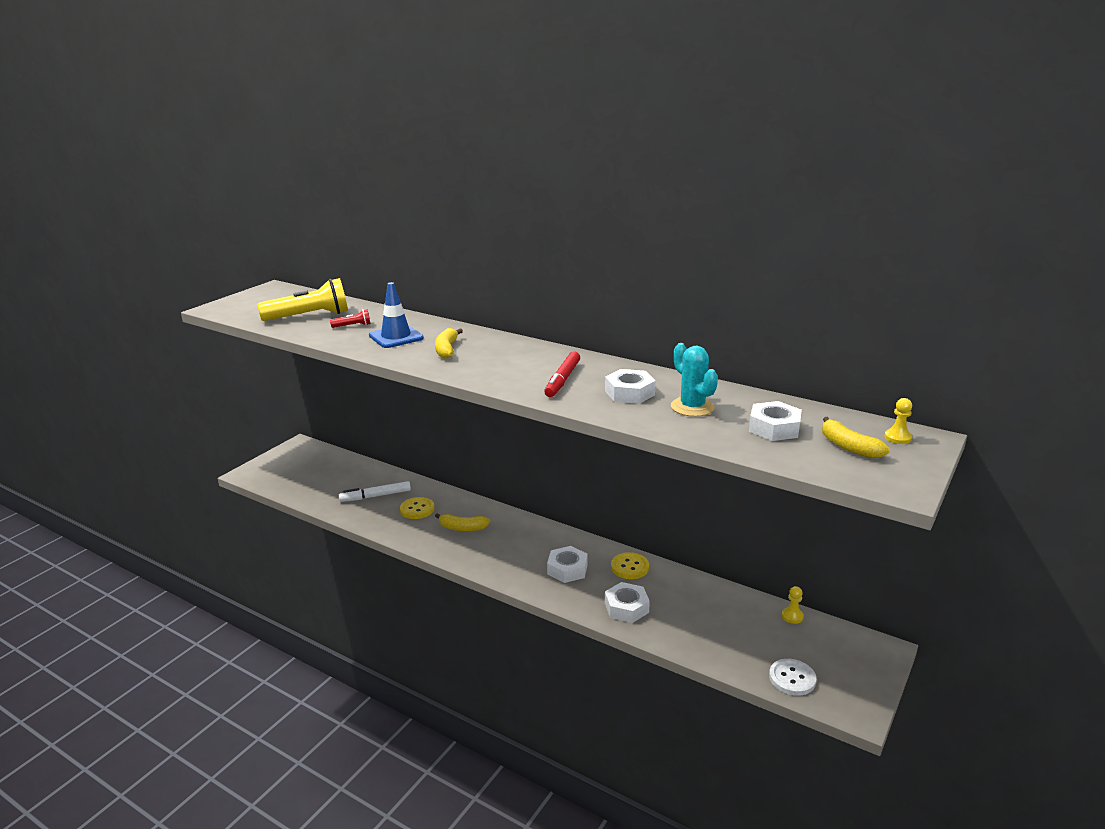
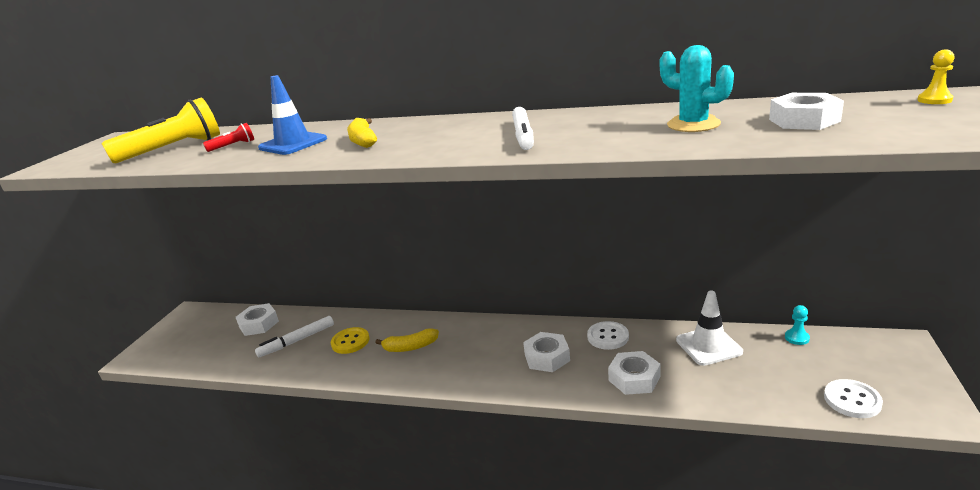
camera: 15 degrees left, 0 degrees up
red marker [544,351,580,397] -> white marker [512,107,534,150]
white nut [605,369,656,404] -> white nut moved to [236,303,279,336]
yellow button [611,552,649,579] -> white button [587,321,629,350]
yellow pawn [782,586,804,624] -> turquoise pawn [785,305,810,345]
yellow banana [822,417,890,458] -> none
none -> white traffic cone [676,291,743,366]

